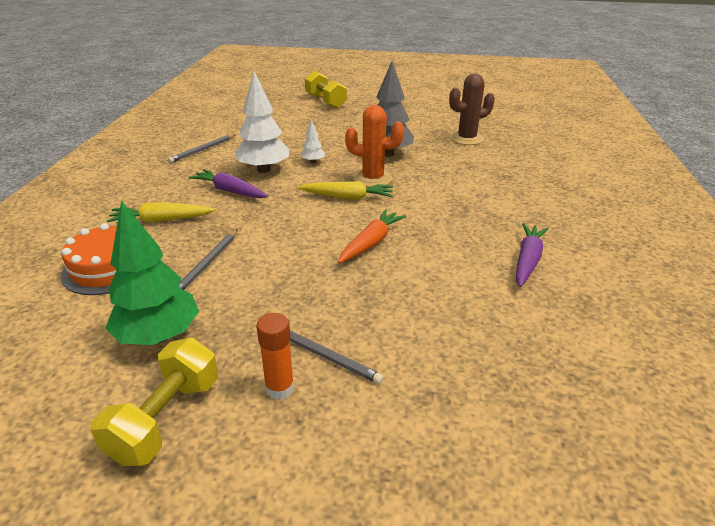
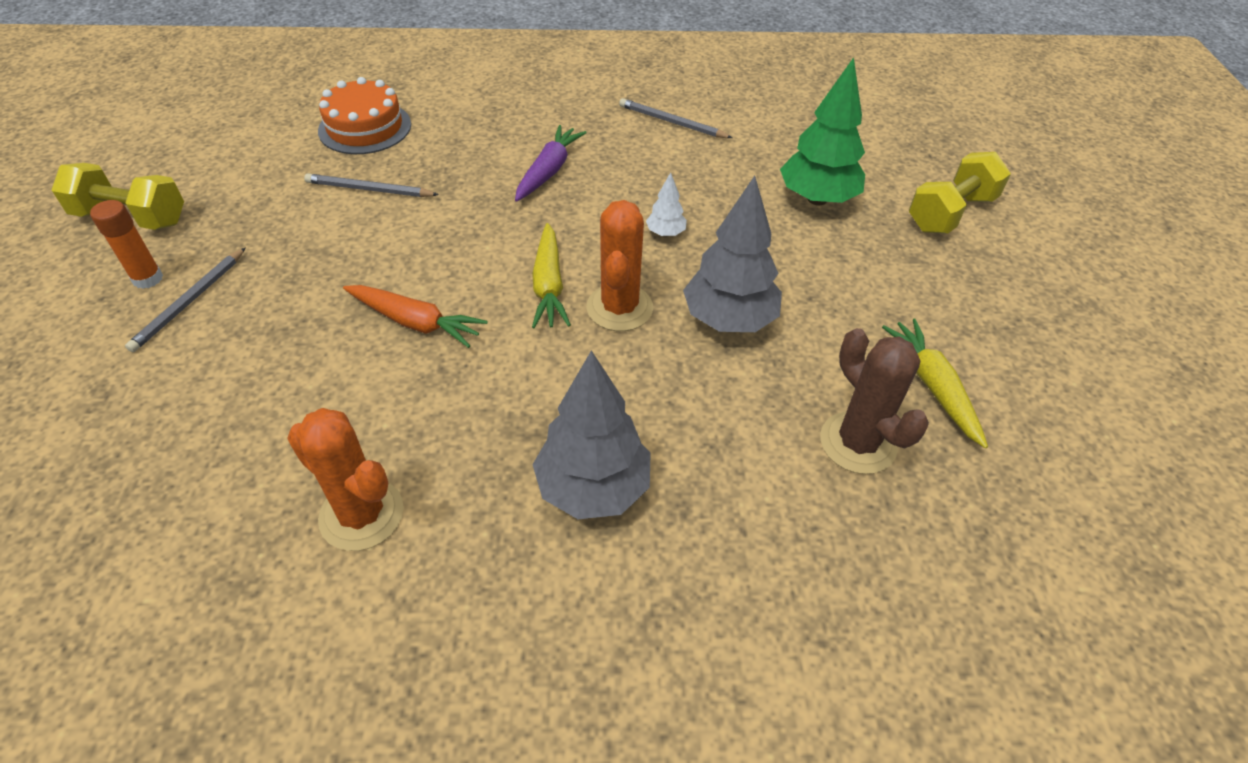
camera: 80 degrees right, 15 degrees up
green tree [105,200,199,345] -> green tree moved to [780,57,865,205]
yellow carrot [106,202,216,223] -> yellow carrot moved to [882,319,988,448]
white tree [234,71,289,173] -> none
purple carrot [516,223,549,287] -> orange cactus [287,408,404,551]
none -> grey tree [532,350,651,519]

